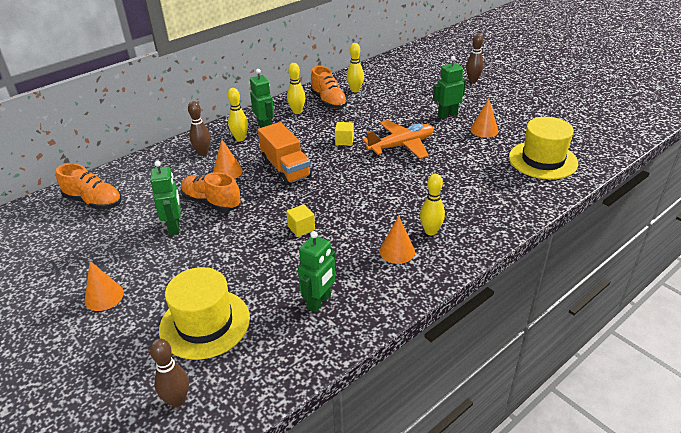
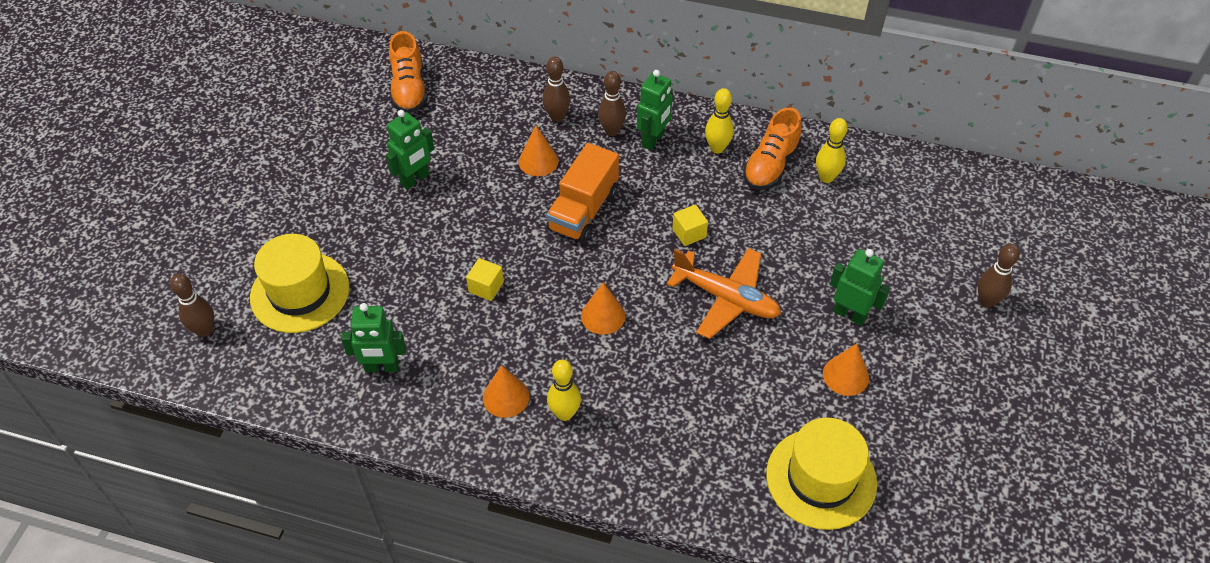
camera: 55 degrees right, 15 degrees up
orange cone [84,261,124,311] -> orange cone moved to [581,282,626,335]
orange shoe [181,172,241,212] -> none
yellow bowling pin [228,88,248,141] -> brown bowling pin [598,71,626,136]

